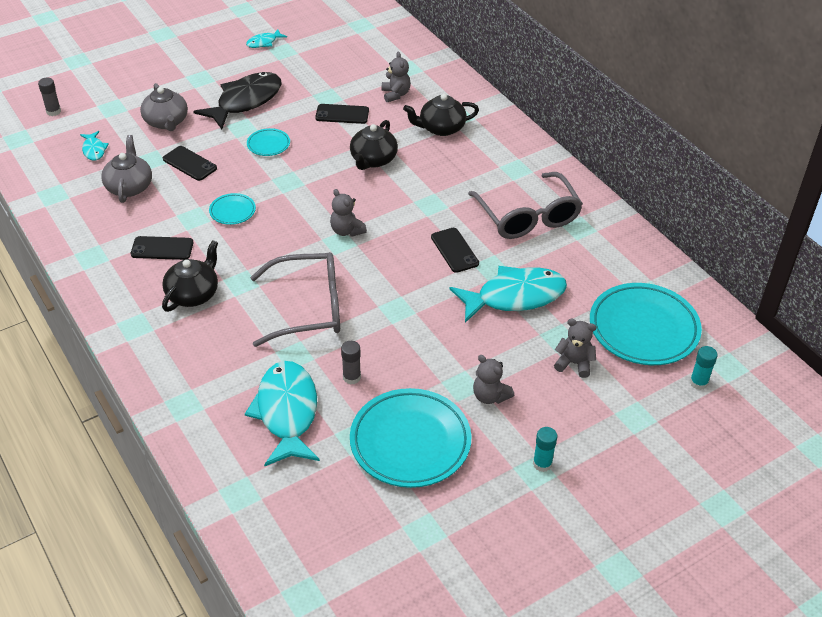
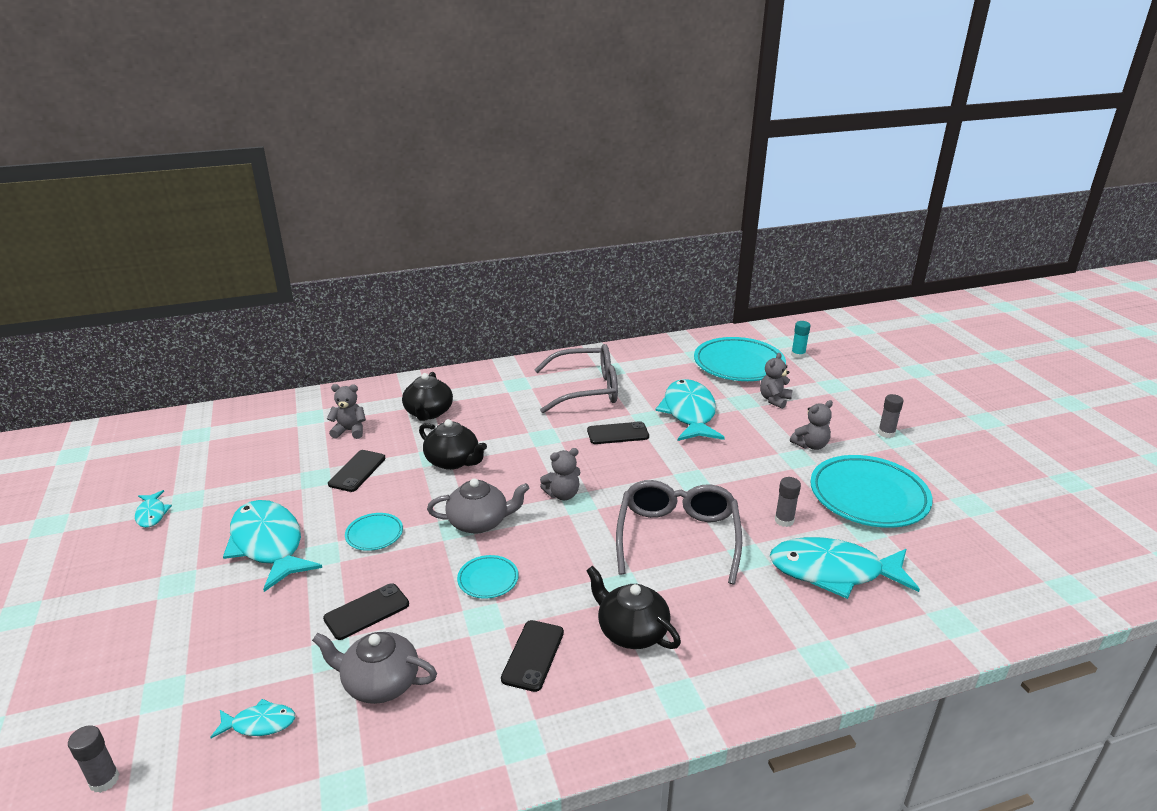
camera: 75 degrees left, 15 degrees down
grey teapot [140,83,188,131] -> grey teapot moved to [427,478,530,534]
black fish [193,72,282,129] -> turquoise fish [223,500,322,592]
turquoise glue stick [533,427,558,472] -> grey glue stick [878,394,903,438]

